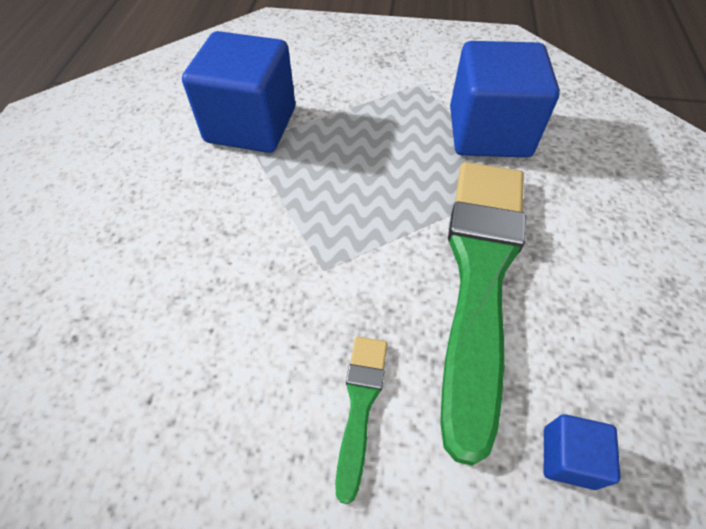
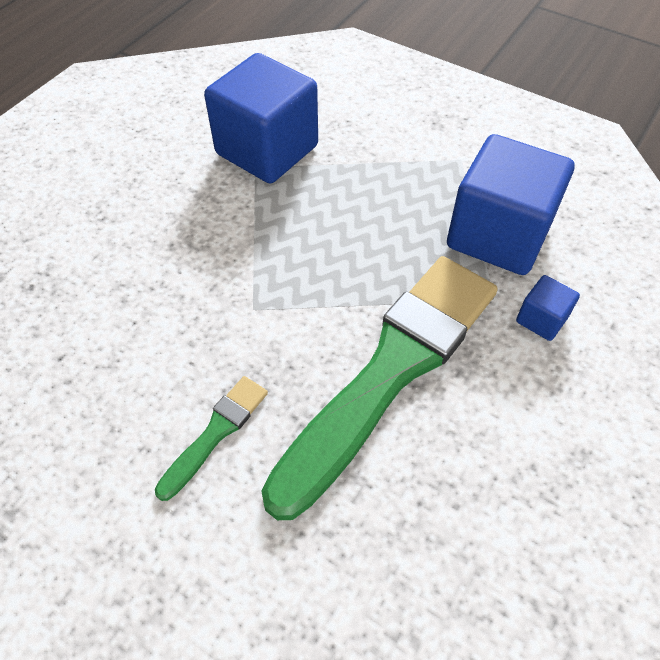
camera: 25 degrees right, 0 degrees up
blue cube [544,414,621,490] -> blue cube moved to [516,275,580,341]

